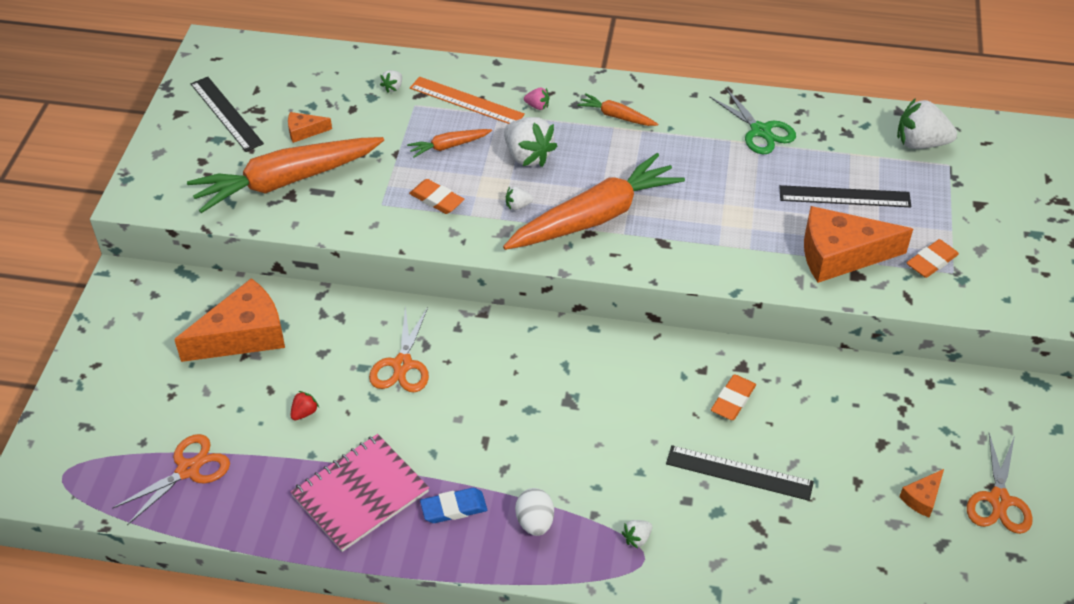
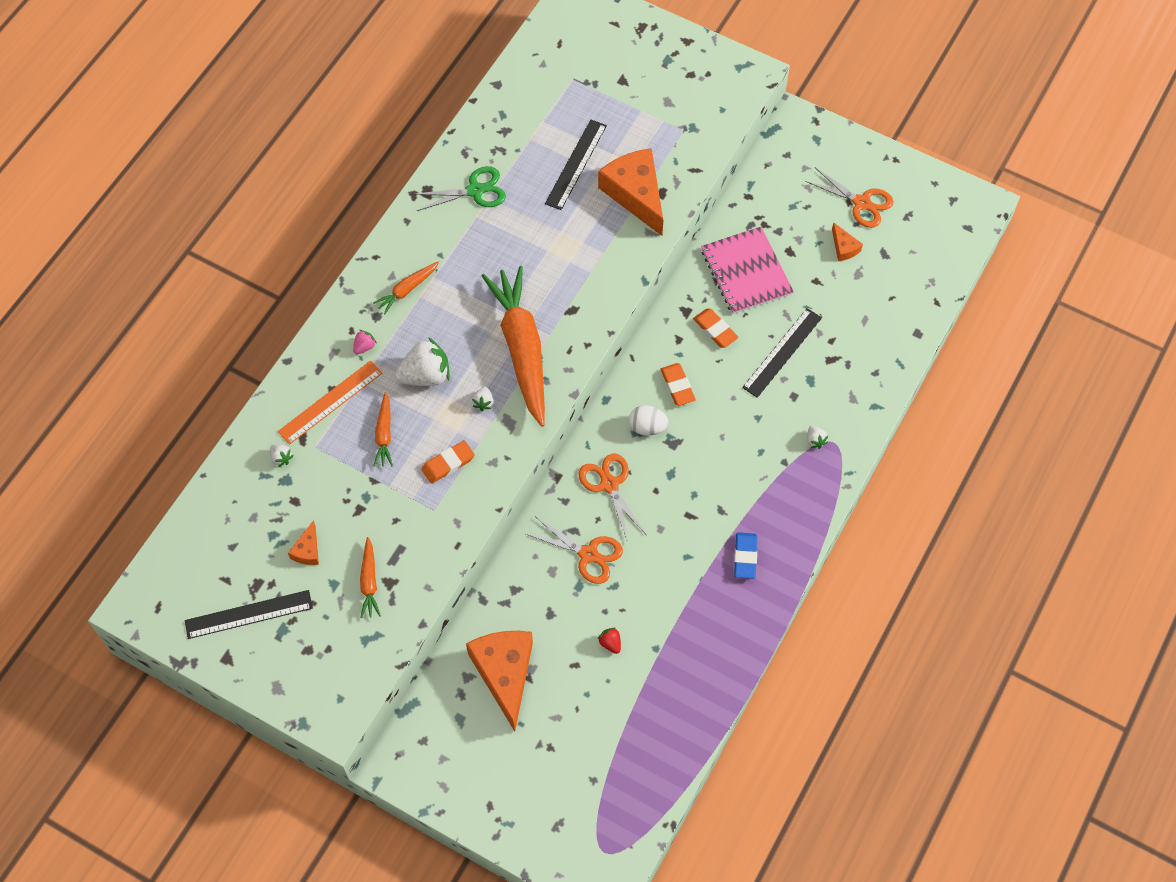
camera: 70 degrees left, 15 degrees up
orange scissors [112,434,230,525] -> orange scissors moved to [578,454,646,542]
orange carrot [187,137,384,213] -> orange carrot [360,537,381,618], size x0.45
pink notebook [290,434,429,552] -> pink notebook moved to [701,227,794,314]
white egg [515,488,554,536] -> white egg moved to [629,405,669,436]
orange cheese [804,206,913,283] -> orange cheese turned 135 degrees clockwise [598,148,663,236]
white strawberry [897,98,957,149] -> none
orange eraser [906,239,959,278] -> orange eraser moved to [661,363,696,406]

